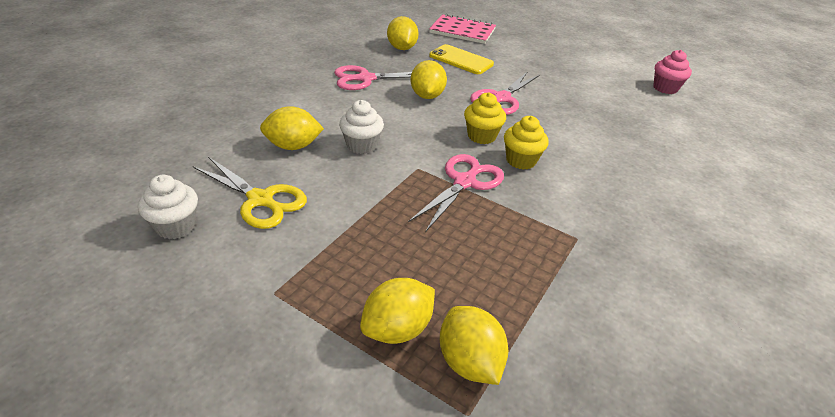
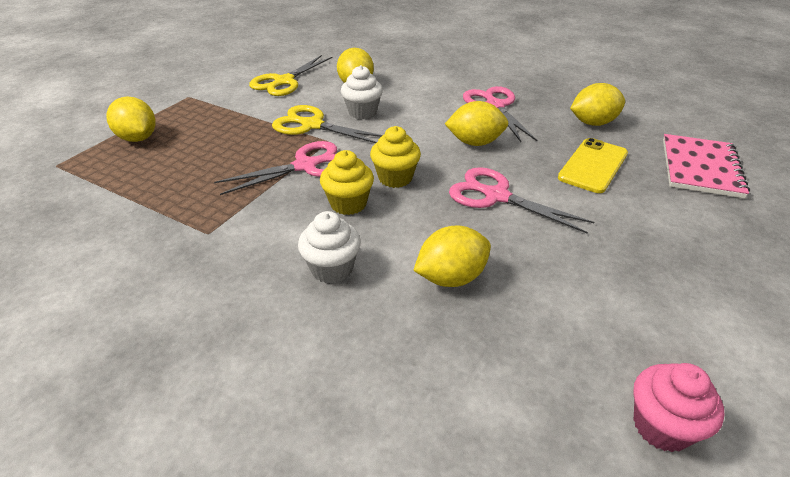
camera: 90 degrees right, 0 degrees up
white cupcake [138,175,198,239] -> white cupcake moved to [298,211,361,284]
pink scissors [408,154,504,232] -> pink scissors turned 60 degrees counterclockwise [214,141,337,195]
yellow lemon [440,306,508,385] -> yellow lemon moved to [413,225,491,287]
none -> yellow scissors [272,105,383,143]

